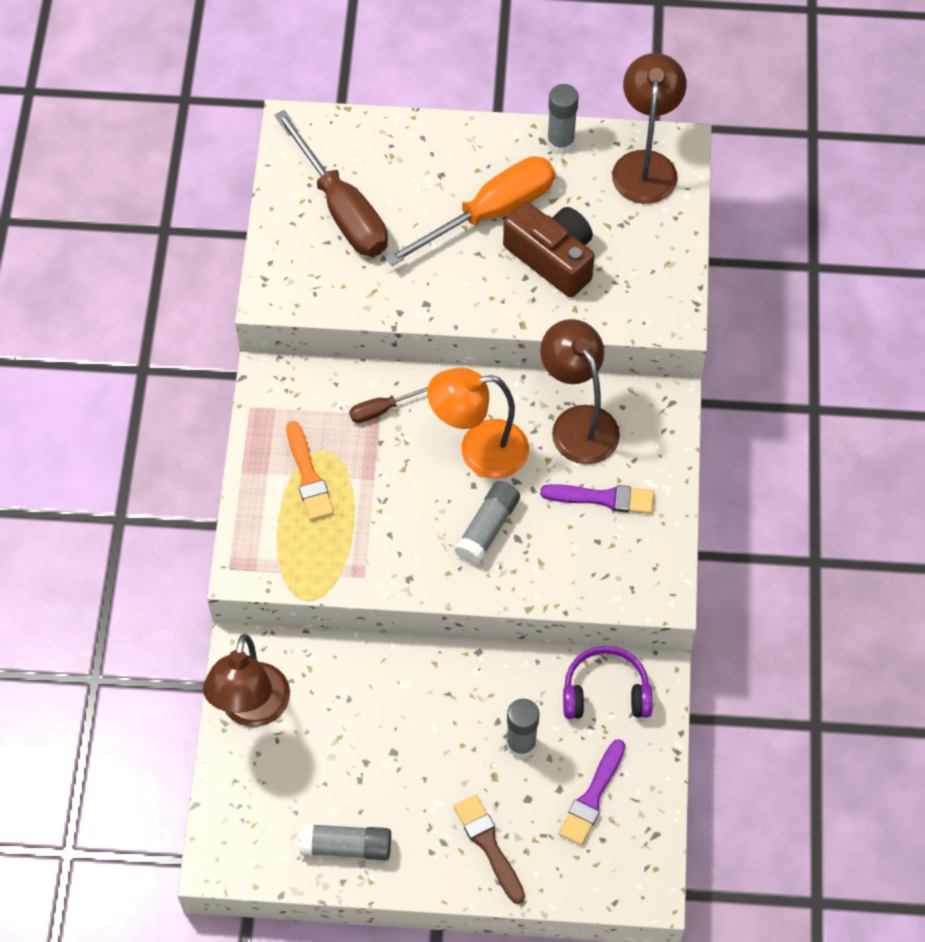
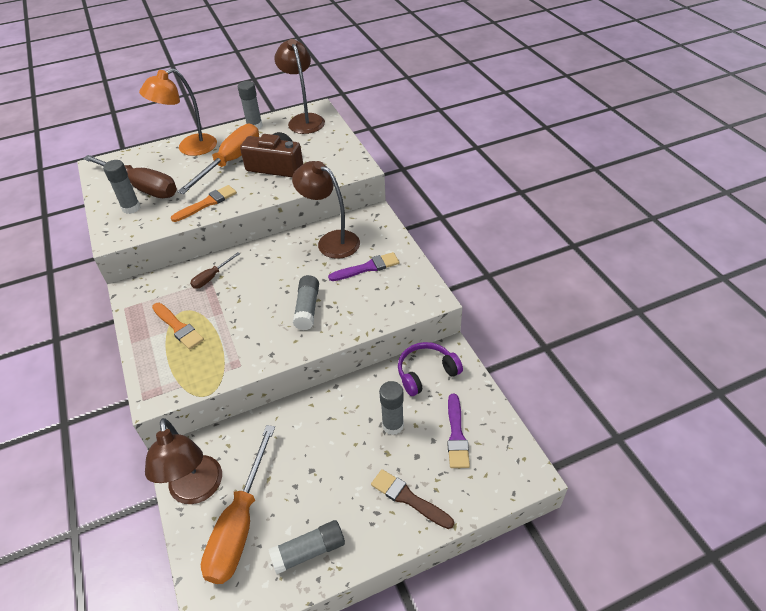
camera: 25 degrees left, 15 degrees down
orange lamp [427,368,529,479] -> orange lamp moved to [139,68,217,156]
none -> grey glue stick [103,160,141,214]
none -> orange brush [171,185,237,222]
none -> orange screwdriver [201,425,275,584]

